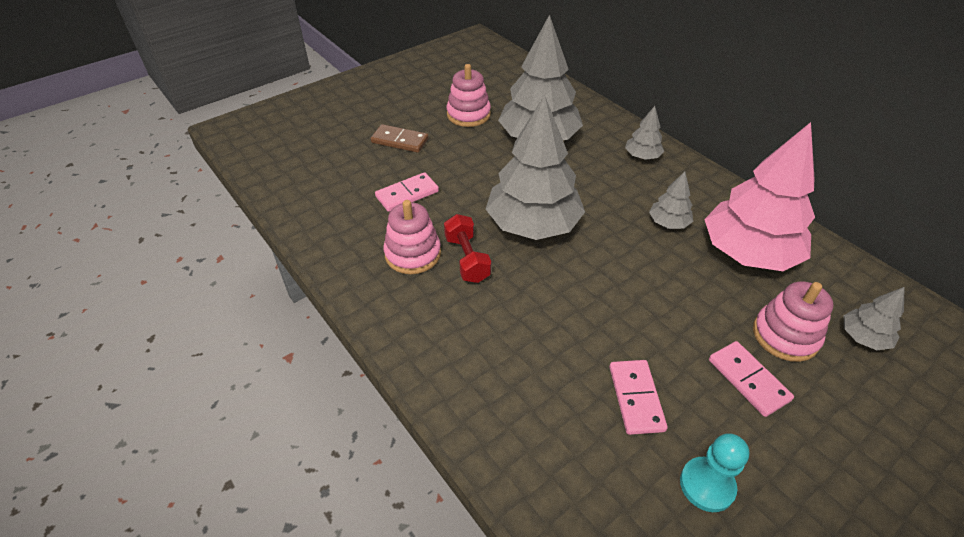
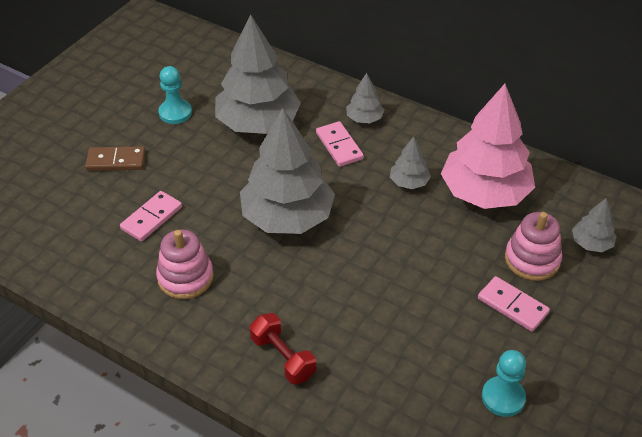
camera: 20 degrees left, 0 degrees up
red dumbbell [444,214,491,283] -> red dumbbell moved to [250,313,316,384]
pink stacking toy [447,64,491,127] -> turquoise pawn [158,66,192,124]
pink domino [609,360,668,435] -> pink domino moved to [316,121,364,167]

